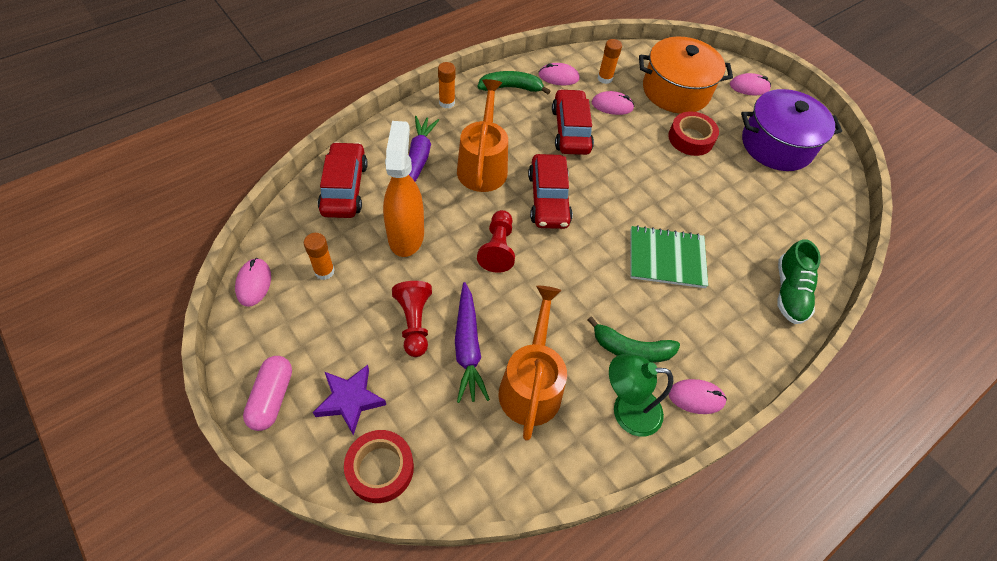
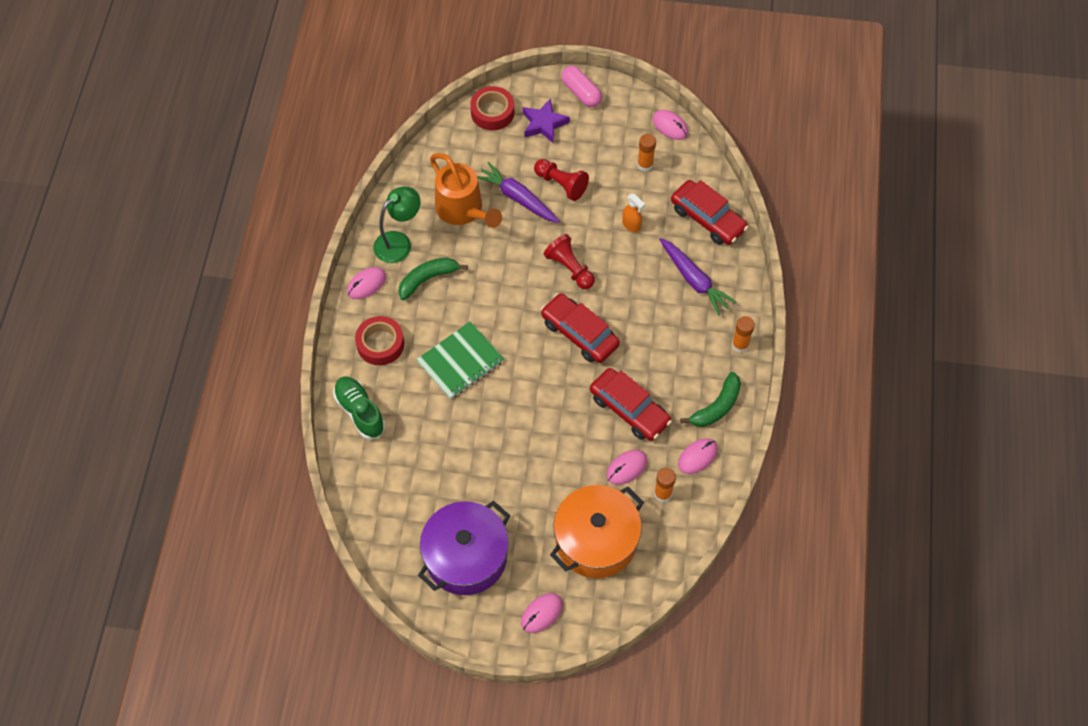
camera: 140 degrees right, 5 degrees up
orange spray bottle [383,121,424,257] -> orange spray bottle [622,194,645,233], size x0.46
orange watering can [457,79,508,192] -> none
red tape [668,111,719,156] -> red tape moved to [355,316,404,365]

